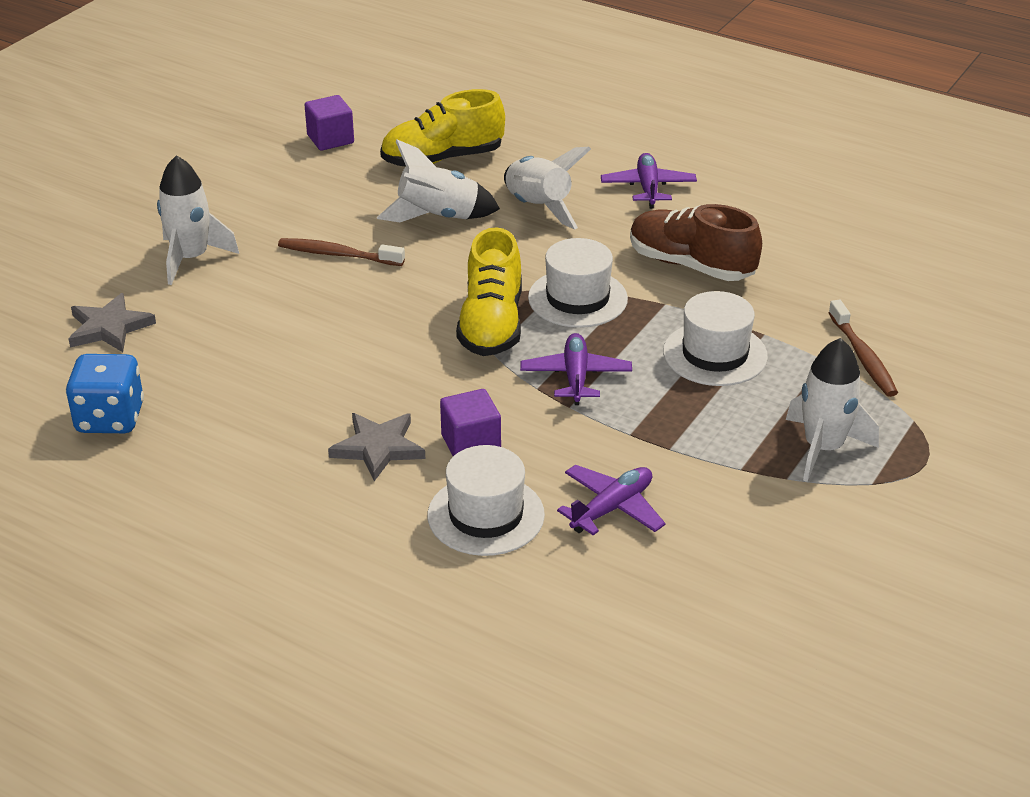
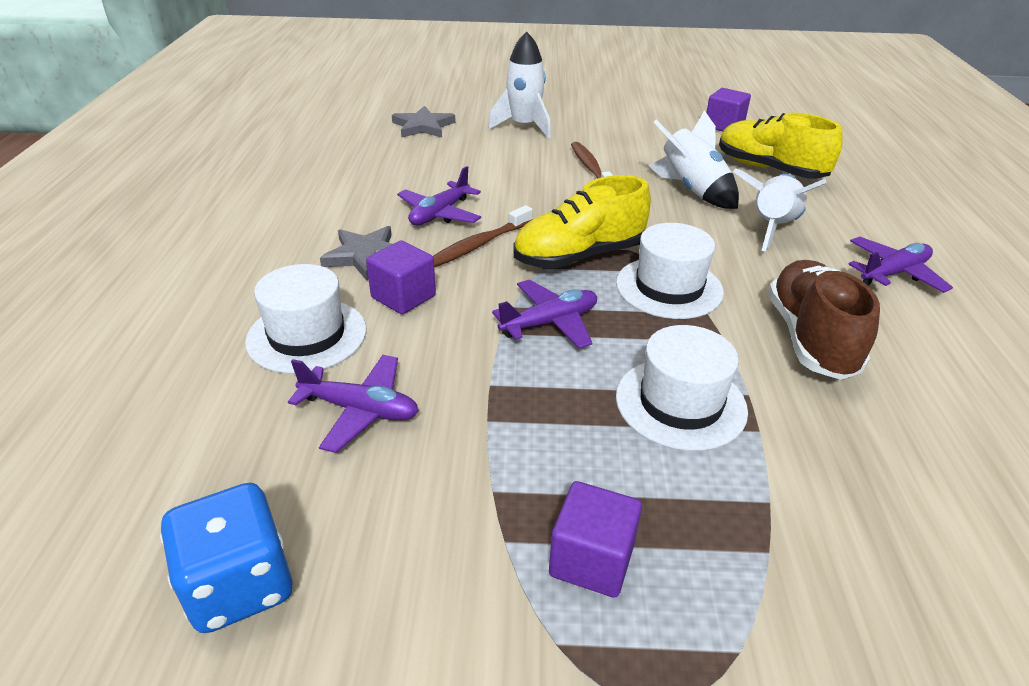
camera: 60 degrees right, 0 degrees up
blue dice [66,354,144,433] -> blue dice moved to [160,483,293,633]
white rocket [786,338,879,482] -> purple cube [549,481,642,598]
brown toothbrush [829,299,898,397] -> brown toothbrush moved to [433,205,533,267]
none -> purple plane [397,166,481,225]

